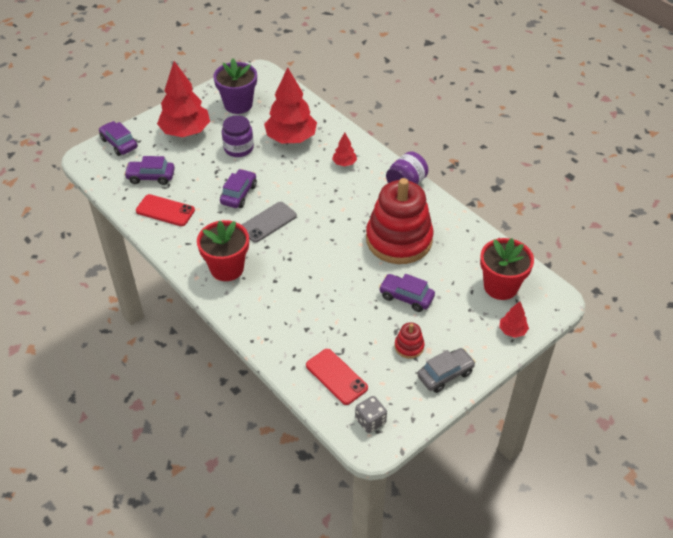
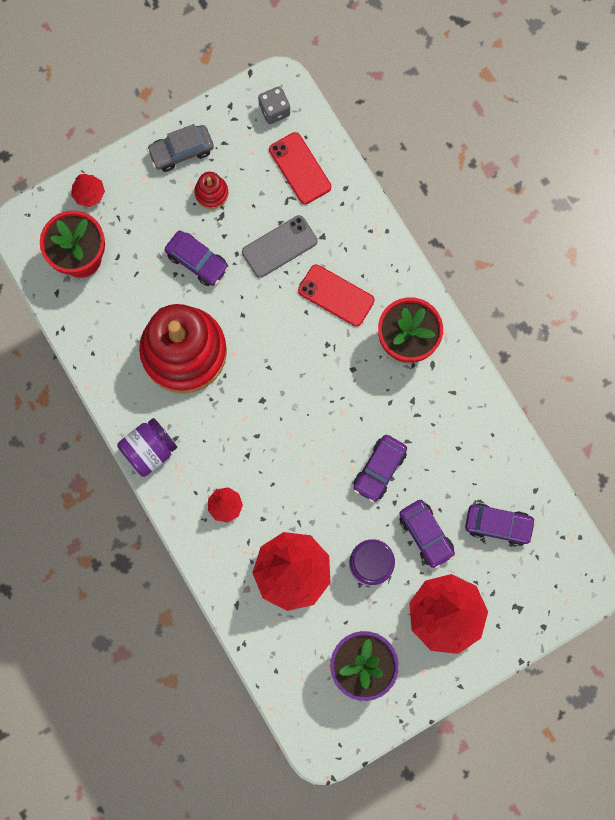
camera: 170 degrees left, 30 degrees up
purple car [99,121,138,156] -> purple car moved to [399,500,455,569]
red phone [136,194,195,226] -> red phone moved to [298,264,375,327]
grey phone [242,202,297,243] -> grey phone moved to [242,215,318,278]

